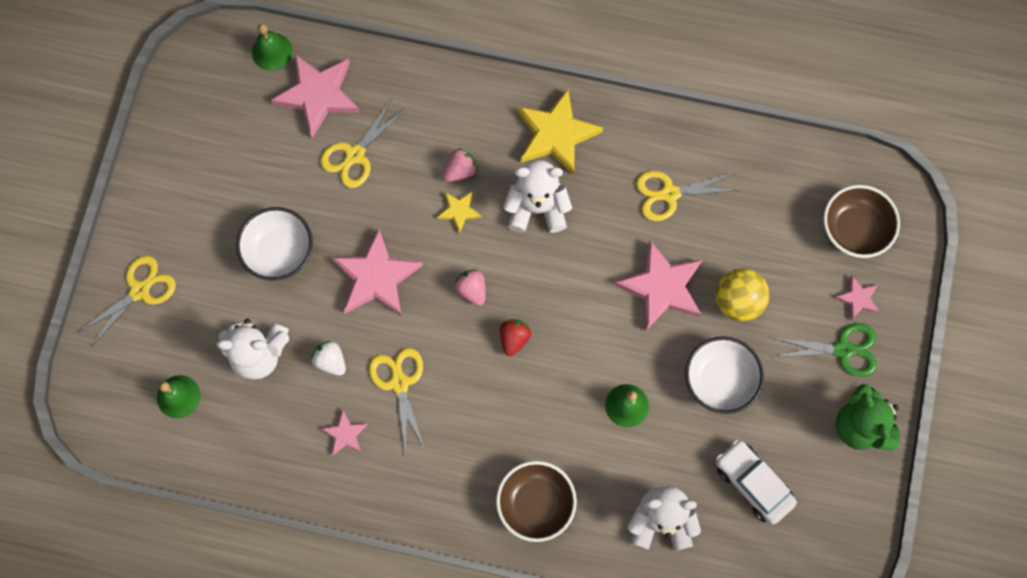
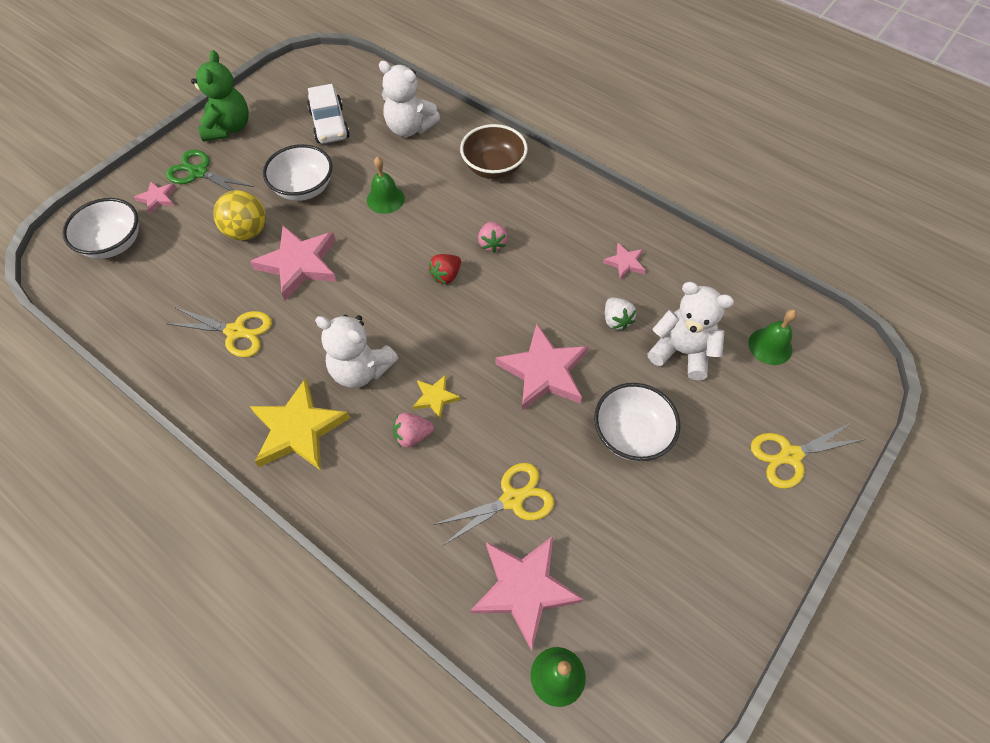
camera: 155 degrees left, 15 degrees down
yellow scissors [369,348,425,455] -> none
pink strawberry [454,270,486,306] -> pink strawberry moved to [478,221,508,253]
brown bowl [823,185,900,258] -> white bowl [62,198,139,259]

